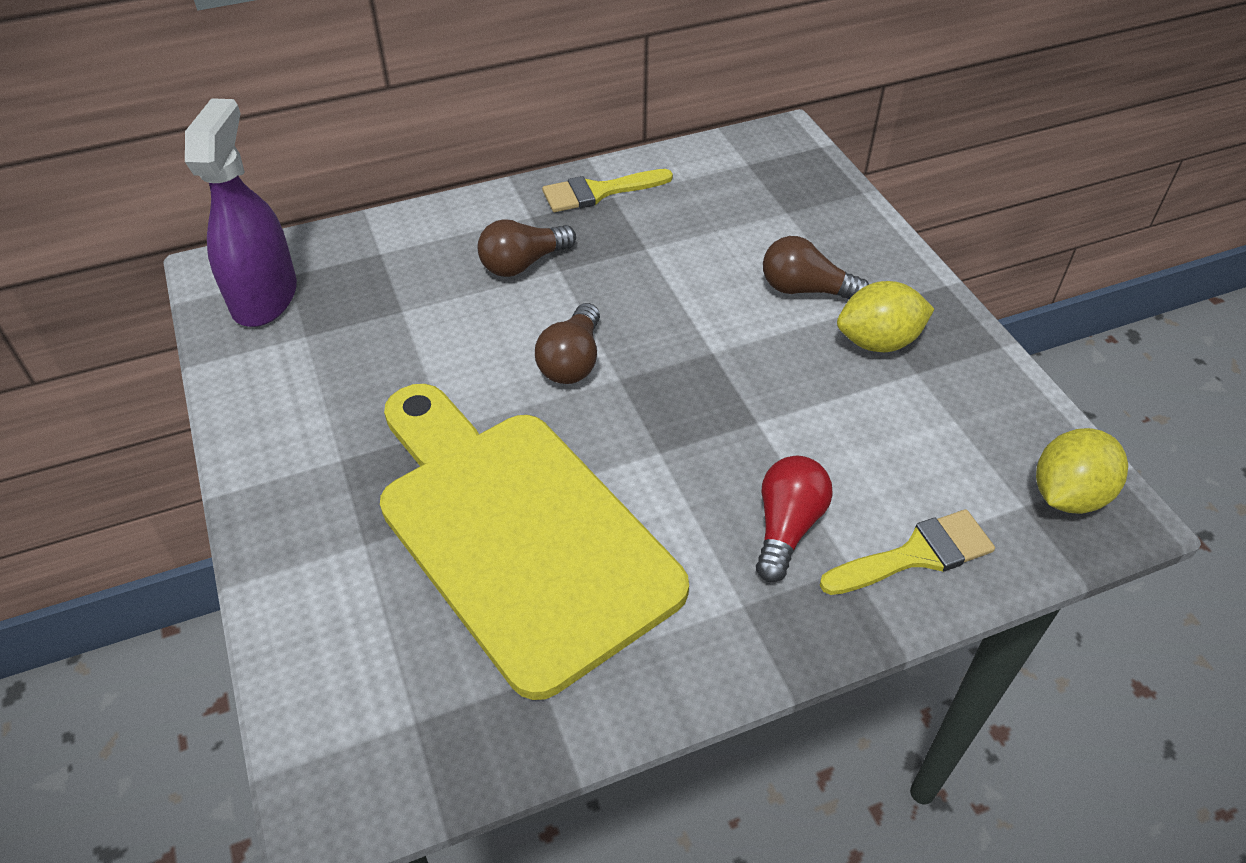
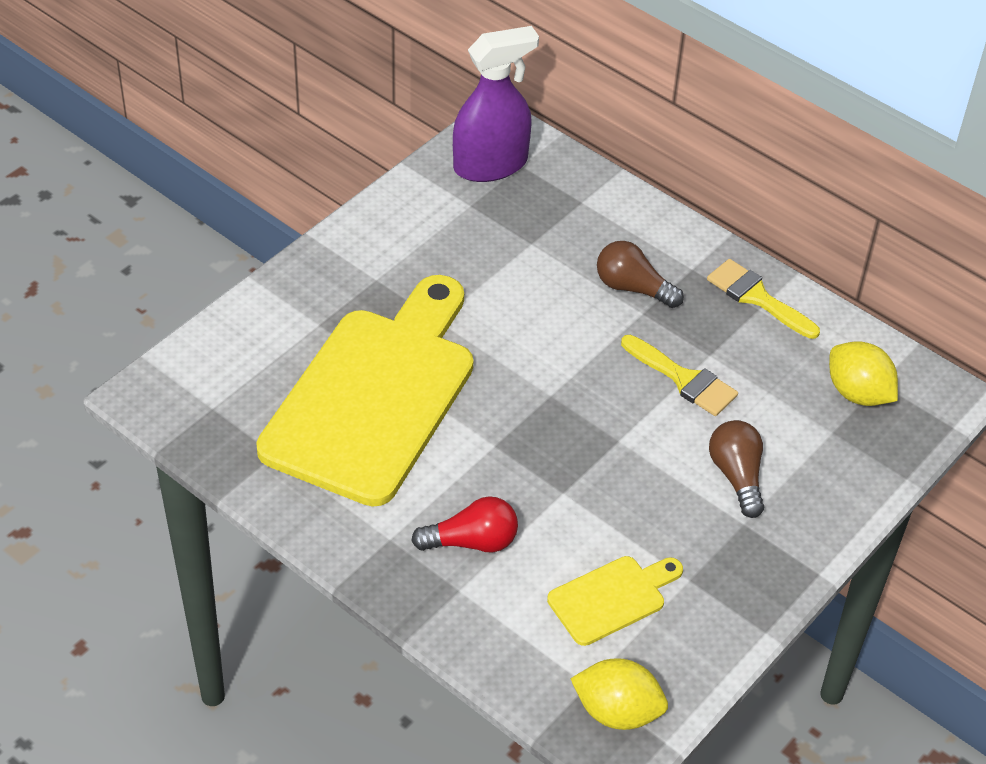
camera: 60 degrees right, 0 degrees up
brown light bulb [535,303,600,384] -> none
yellow brush [819,509,995,595] -> yellow brush moved to [621,335,738,416]
yellow lemon [837,281,934,352] -> yellow lemon moved to [829,341,898,406]
none -> yellow cutting board [547,556,683,646]

